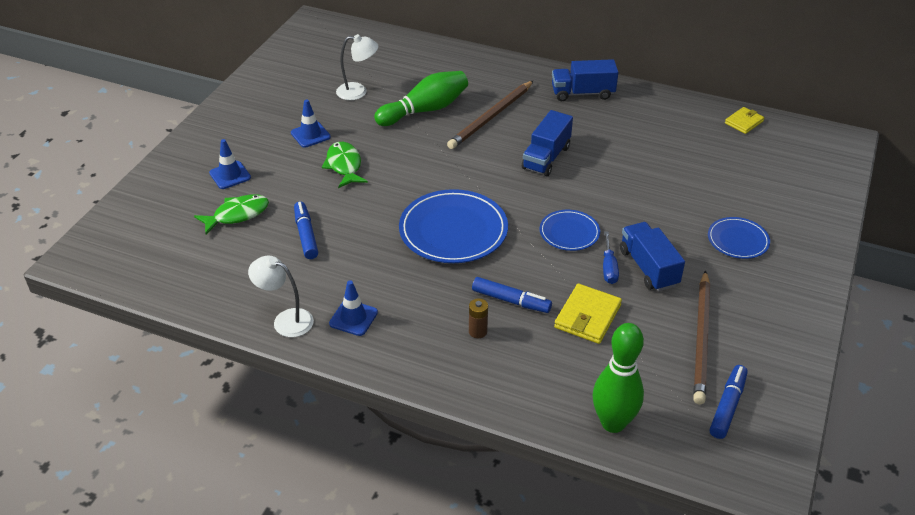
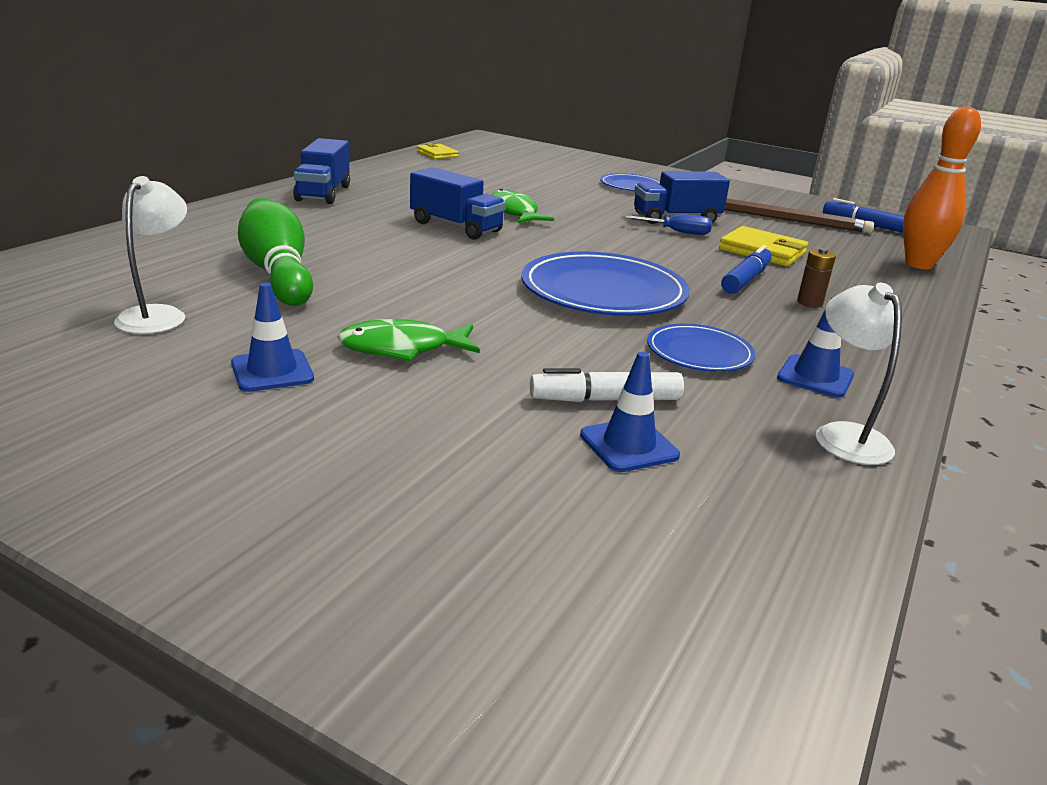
camera: 85 degrees left, 15 degrees down
green fish [194,194,269,235] -> green fish moved to [491,189,554,223]
blue traffic cone [209,139,251,189] -> blue traffic cone moved to [580,352,680,472]
white lamp [248,256,314,337] -> white lamp turned 135 degrees clockwise [816,283,902,465]
blue marker [294,201,318,259] -> white marker [530,368,684,402]
brown pencil [447,81,533,149] -> none
blue plate [540,210,600,251] -> blue plate moved to [647,324,756,372]
green bowling pin [593,323,644,433] -> orange bowling pin [903,106,981,269]

